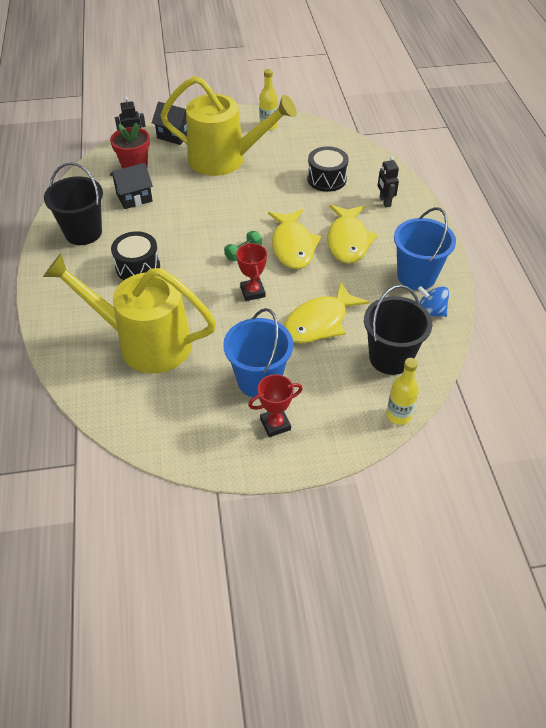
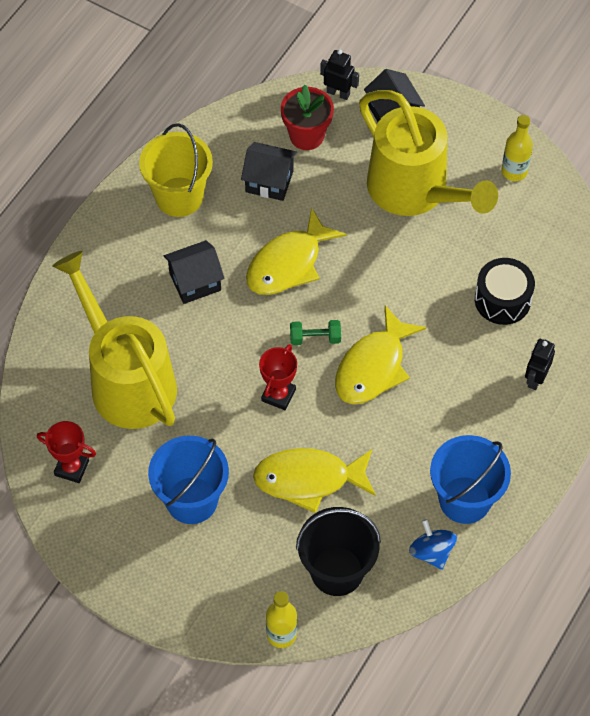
camera: 40 degrees right, 10 degrees up
black bucket [44,162,103,245] -> yellow bucket [139,123,213,217]
black drum [111,231,160,280] -> black house [164,240,225,304]
red trophy [248,374,303,437] -> red trophy moved to [37,421,96,483]
yellow fish [327,205,378,264] -> yellow fish moved to [246,207,346,295]

